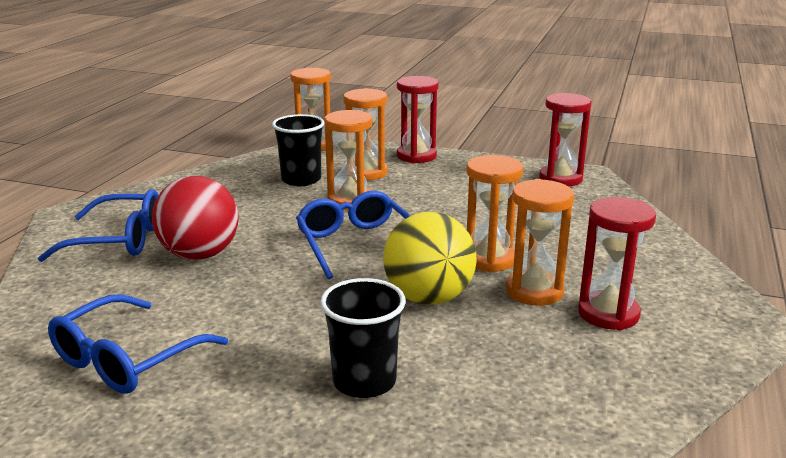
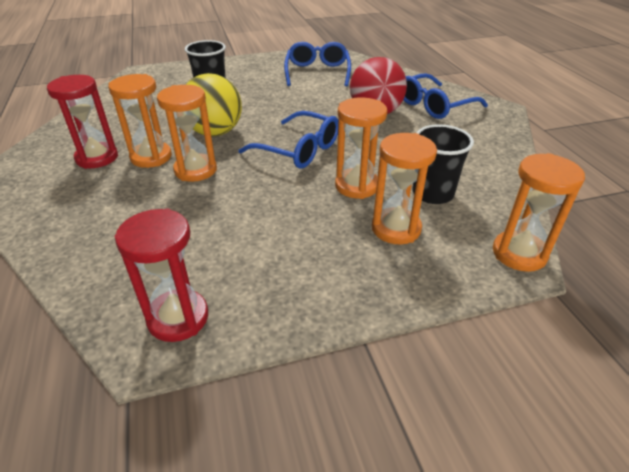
camera: 145 degrees right, 15 degrees up
red hourglass [397,76,439,163] -> none

